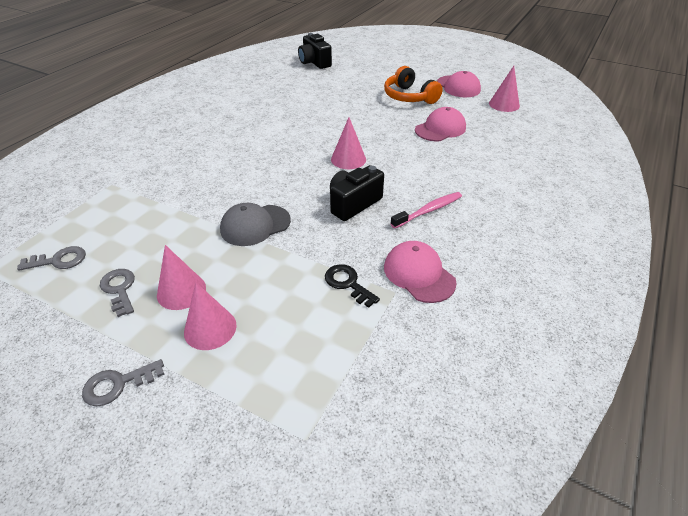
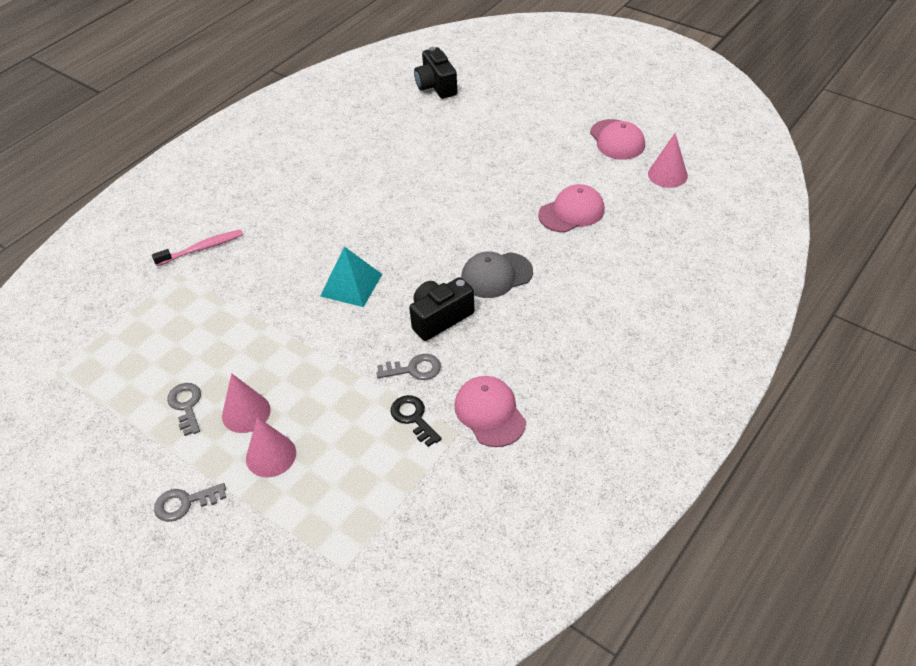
camera: 10 degrees right, 5 degrees up
grey key [17,246,86,271] -> grey key moved to [376,354,441,380]
grey cap [220,203,291,246] -> grey cap moved to [461,252,533,298]
pink cone [331,117,366,169] -> none
orange headphones [384,66,442,104] -> none
pink toothbrush [391,192,462,228] -> pink toothbrush moved to [152,229,243,266]
none -> turquoise pyramid [320,247,383,307]

